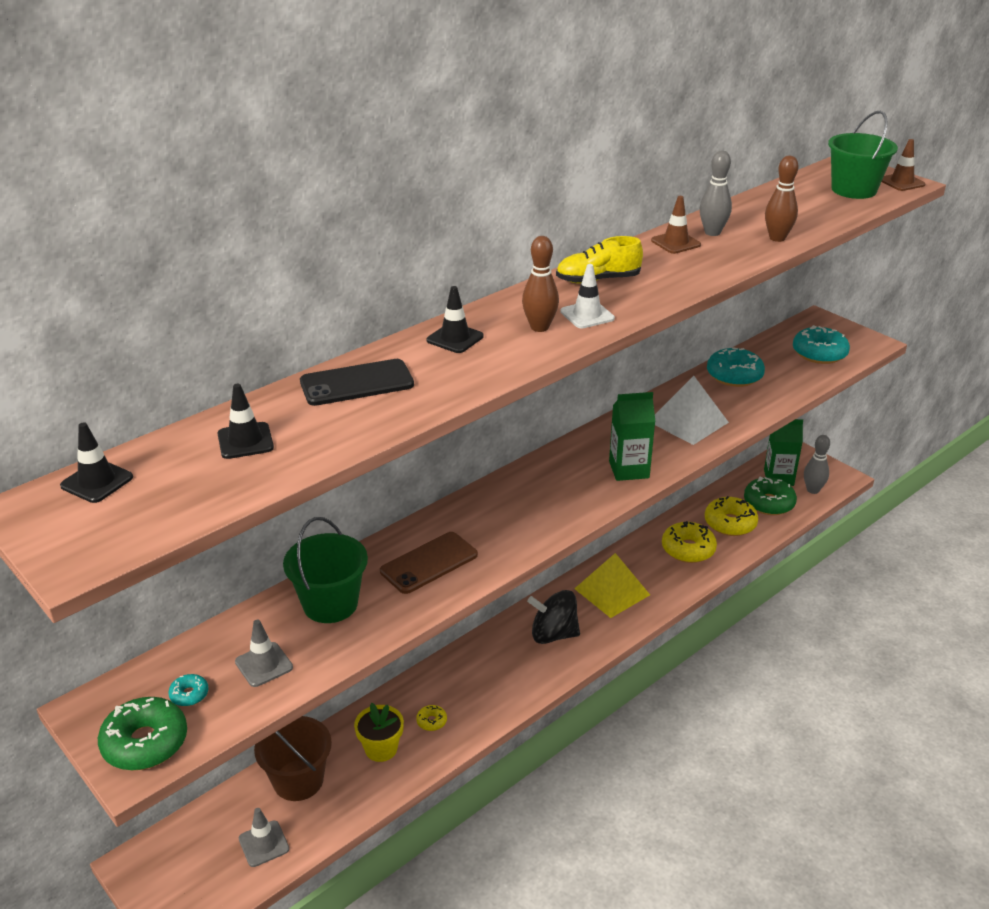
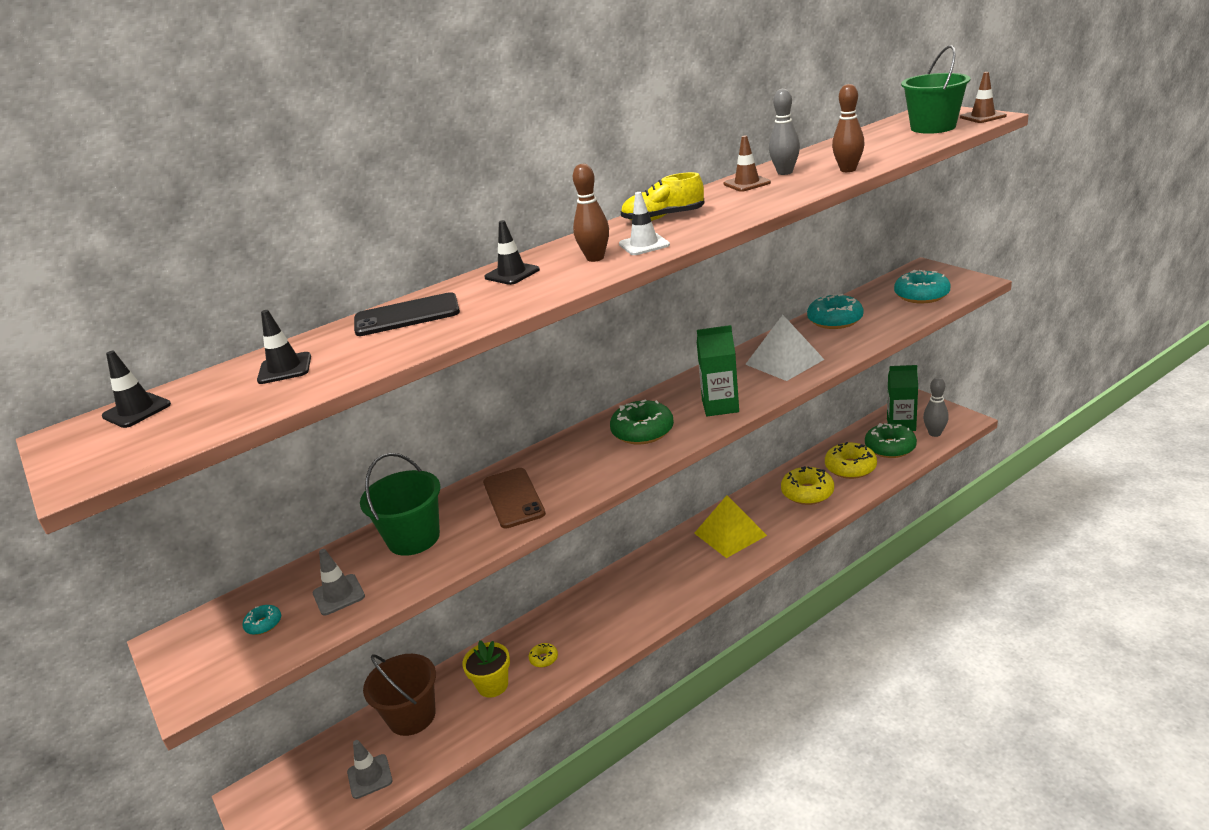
camera: 10 degrees right, 5 degrees down
green donut [98,697,187,770] -> green donut moved to [610,399,674,444]
brown phone [380,532,478,594] -> brown phone turned 75 degrees counterclockwise [483,468,546,528]
black spinning top [527,590,580,644] -> none

